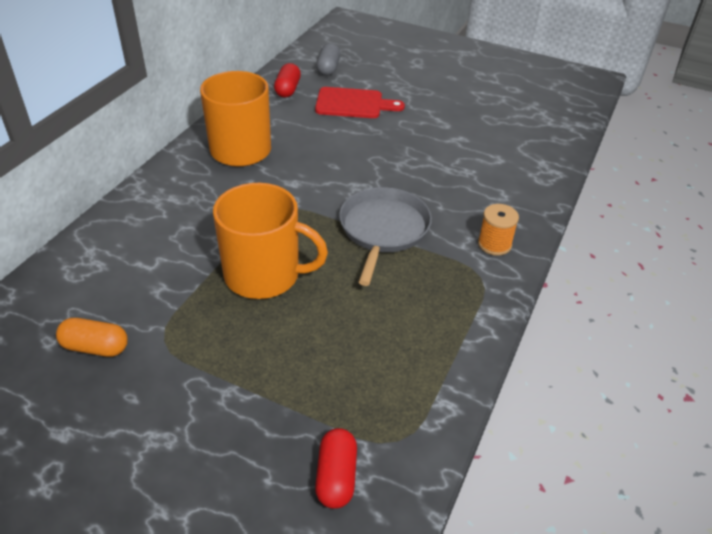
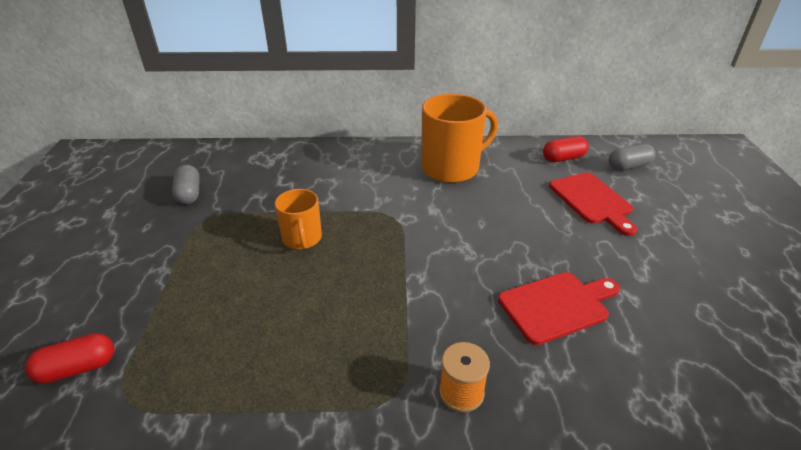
camera: 65 degrees right, 5 degrees down
orange capsule [56,318,128,357] -> grey capsule [172,165,200,205]
orange mug [213,183,328,299] -> orange mug [275,189,322,249], size x0.58
grey pan [339,187,432,286] -> none
none -> red cutting board [498,272,620,345]

